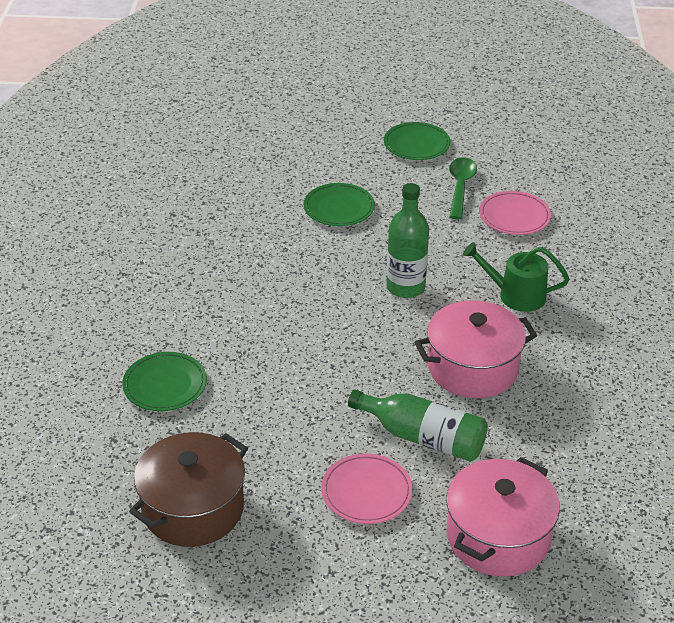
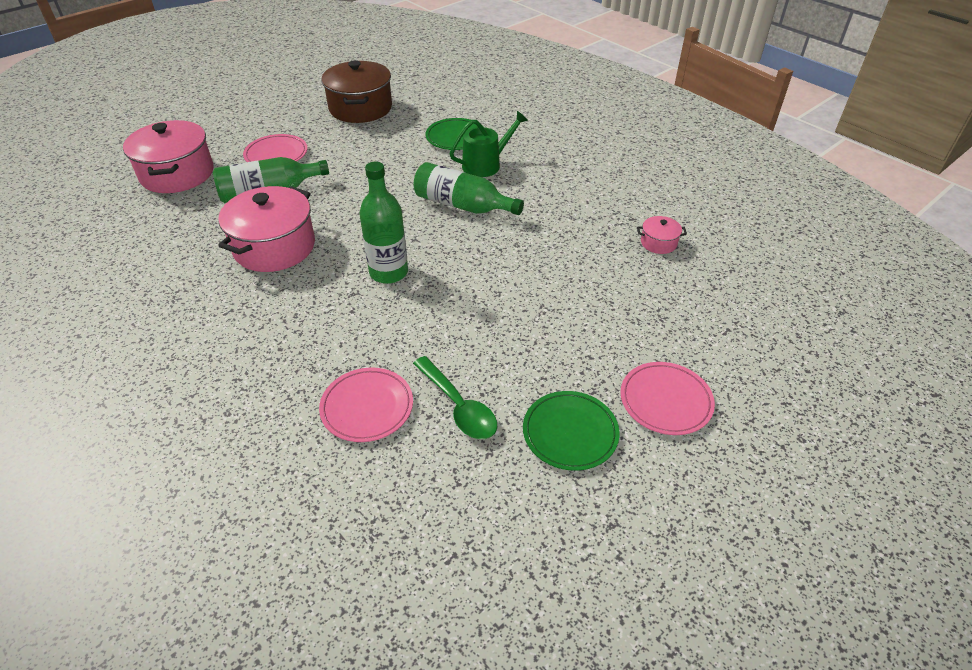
camera: 135 degrees right, 5 degrees up
green plate [304,183,375,226] -> none
green watering can [463,242,569,312] -> green watering can moved to [449,111,528,177]
none -> green bottle [413,162,524,215]
none -> pink plate [620,362,715,435]
none -> pink pot [637,216,687,254]

